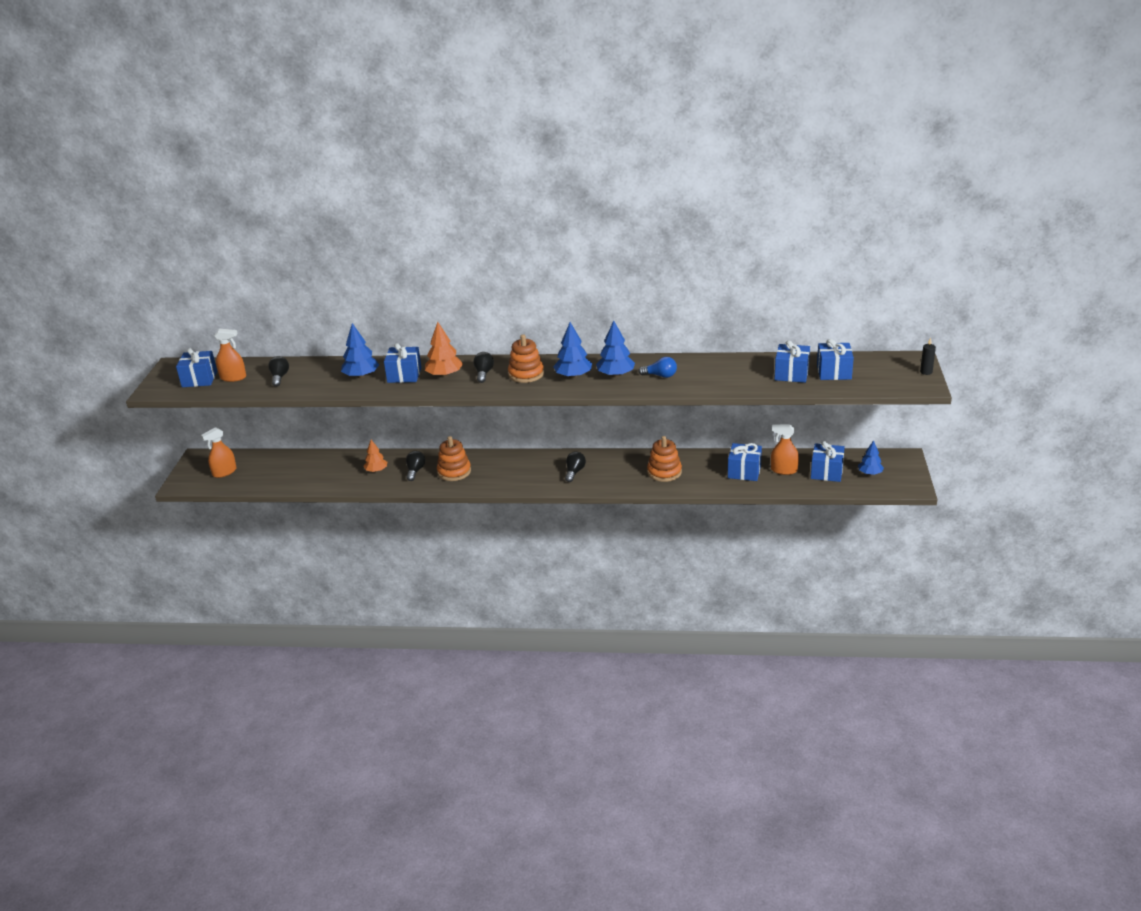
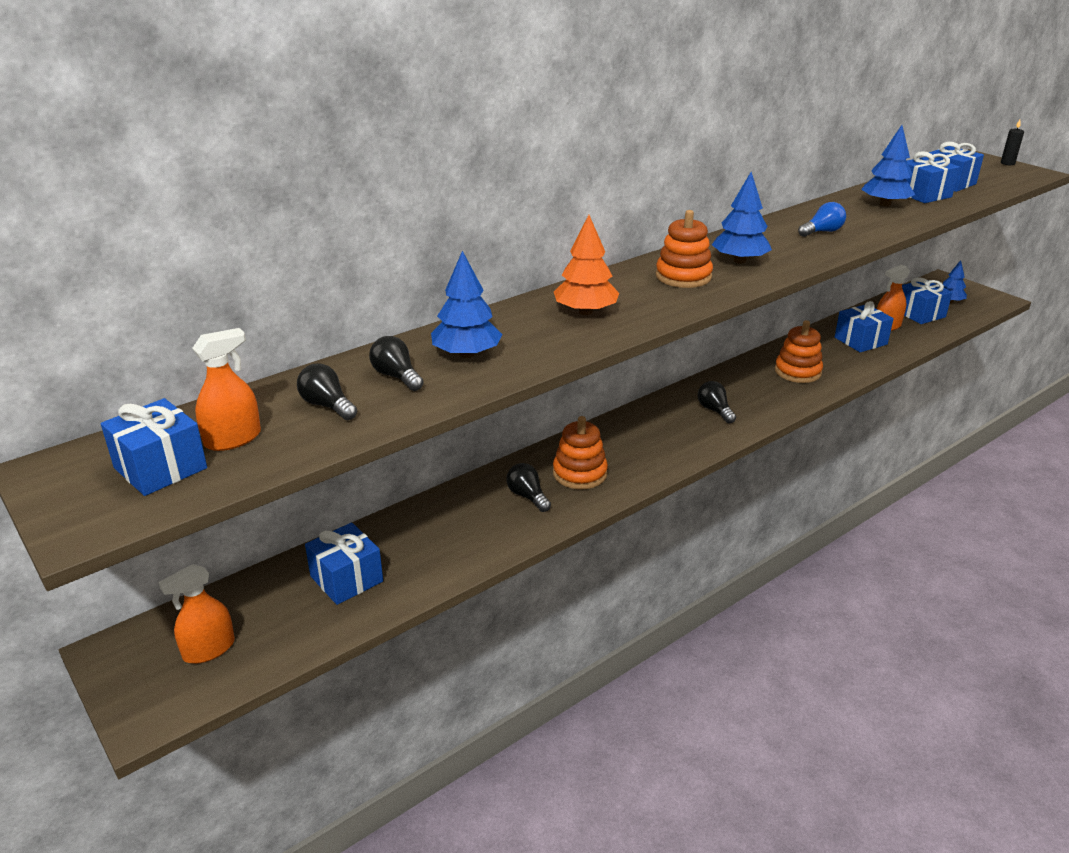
camera: 45 degrees left, 0 degrees up
orange spray bottle [201,427,237,478] -> orange spray bottle turned 45 degrees clockwise [158,564,235,664]
orange tree [363,440,387,472] -> none
blue gift [384,343,422,383] -> blue gift moved to [305,523,383,605]
black light bulb [473,352,494,383] -> black light bulb moved to [369,336,424,391]
blue tree [596,321,635,377] -> blue tree moved to [861,125,915,207]

